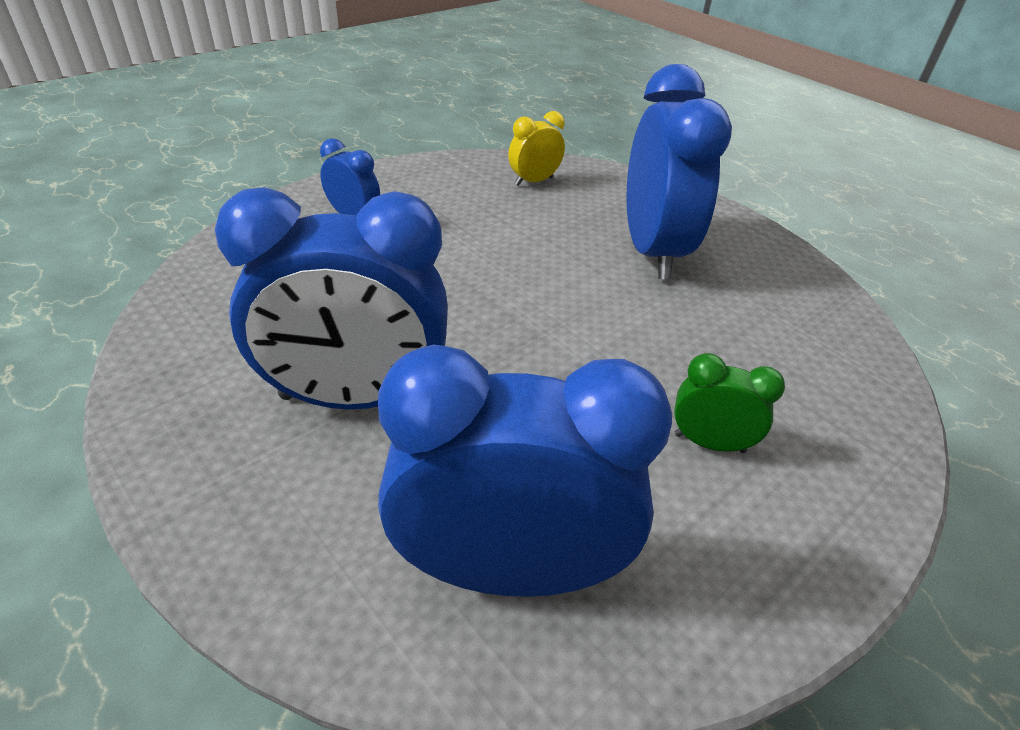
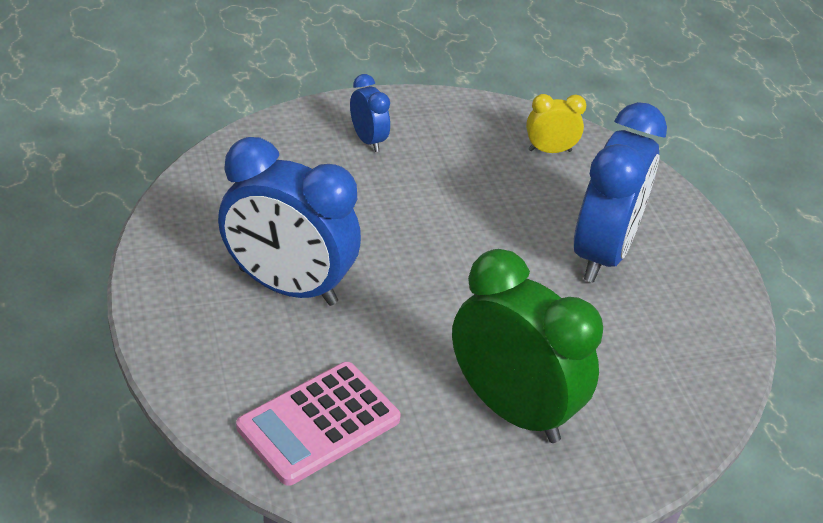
camera: 25 degrees right, 0 degrees up
blue clock [378,345,672,597] -> pink calculator [236,362,401,486]
green clock [674,353,785,453] -> green clock [452,249,603,443], size x2.14

